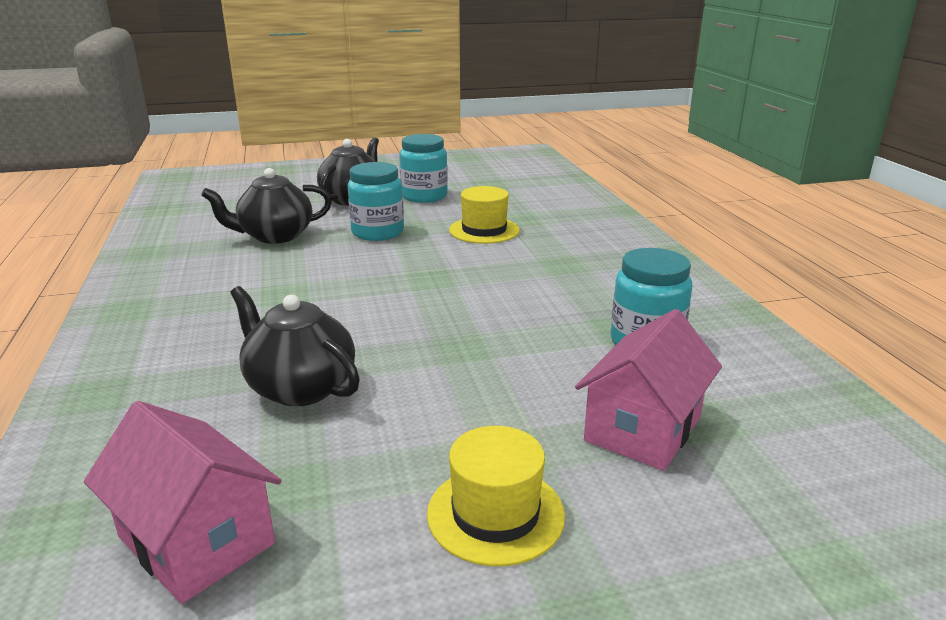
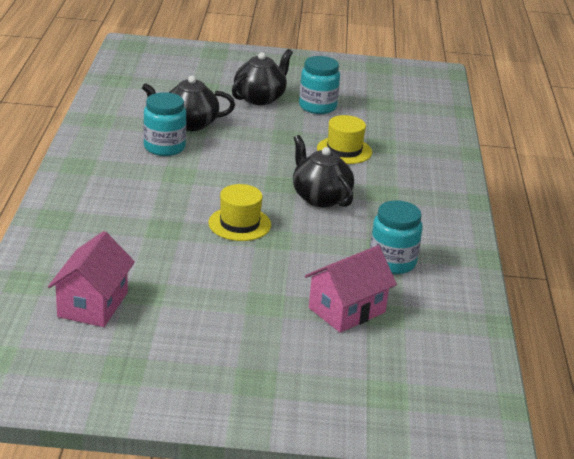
camera: 15 degrees right, 5 degrees up
pink house [84,401,282,604] -> pink house turned 45 degrees clockwise [48,231,135,327]
black teapot [230,286,360,407] -> black teapot moved to [293,135,354,207]
turquoise jar [348,162,404,241] -> turquoise jar moved to [143,92,186,156]
yellow hat [427,426,565,566] -> yellow hat moved to [208,184,271,241]

